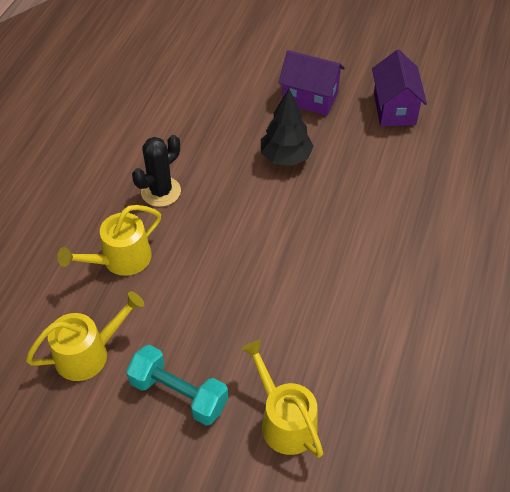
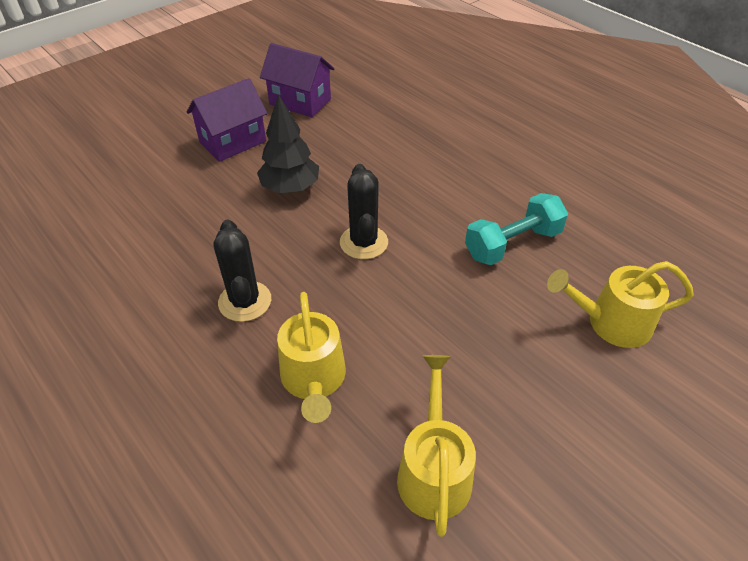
camera: 60 degrees left, 5 degrees down
turquoise dumbbell [126,345,228,426] -> turquoise dumbbell moved to [465,193,568,265]
none -> black cactus [340,164,388,259]

